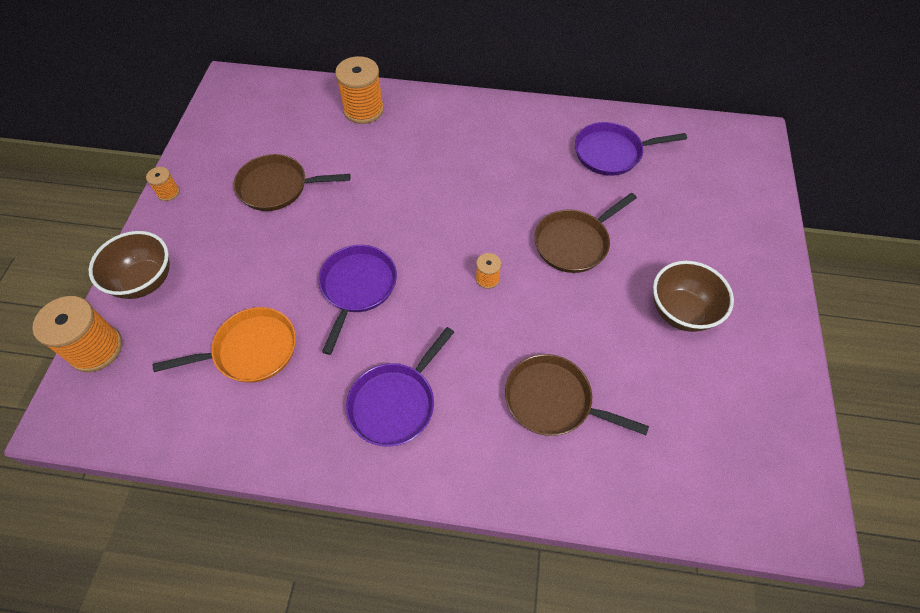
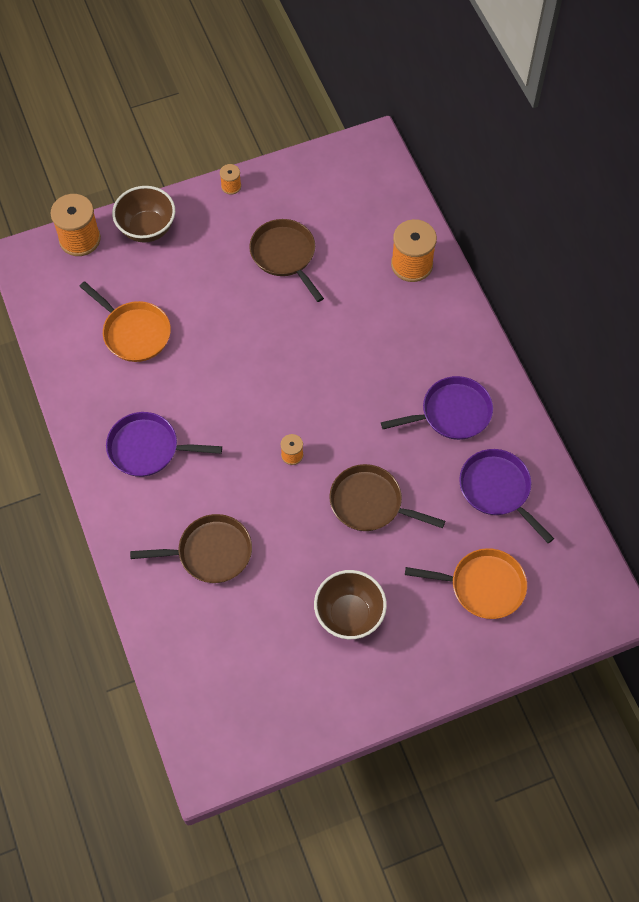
camera: 60 degrees right, 5 degrees up
purple pan [318,245,397,355] -> purple pan moved to [381,376,493,440]
brown pan [505,354,649,436] -> brown pan turned 90 degrees clockwise [130,514,252,583]
none -> orange pan [405,548,527,619]

